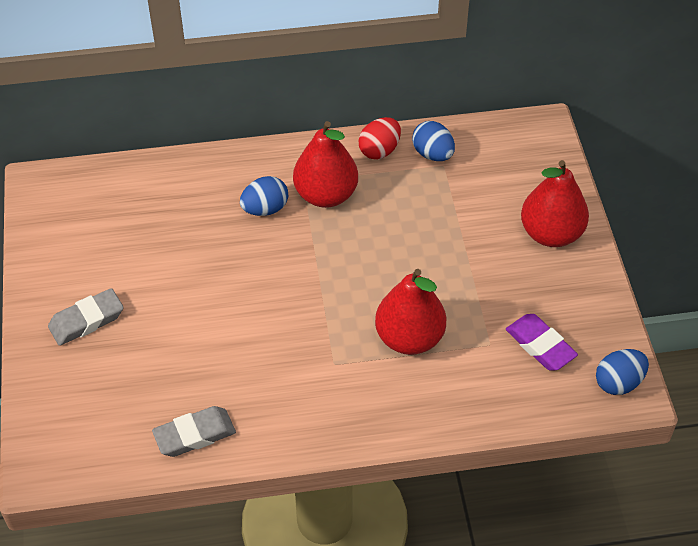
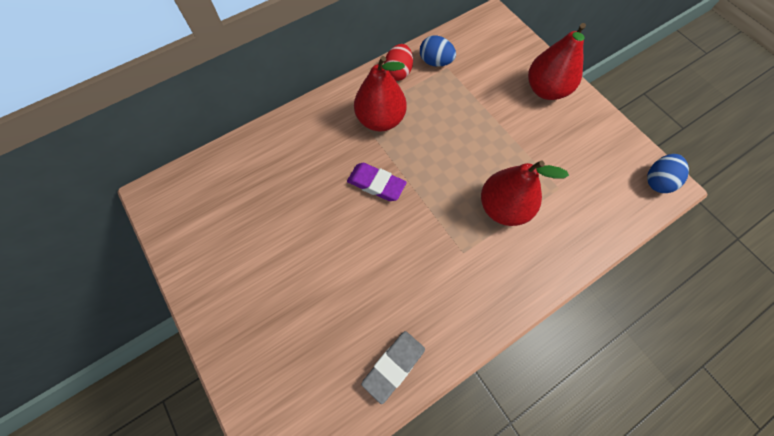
camera: 25 degrees left, 15 degrees up
grey eraser [48,288,124,346] -> none
blue egg [240,176,288,216] -> none
purple eraser [506,314,578,370] -> purple eraser moved to [347,163,407,201]

